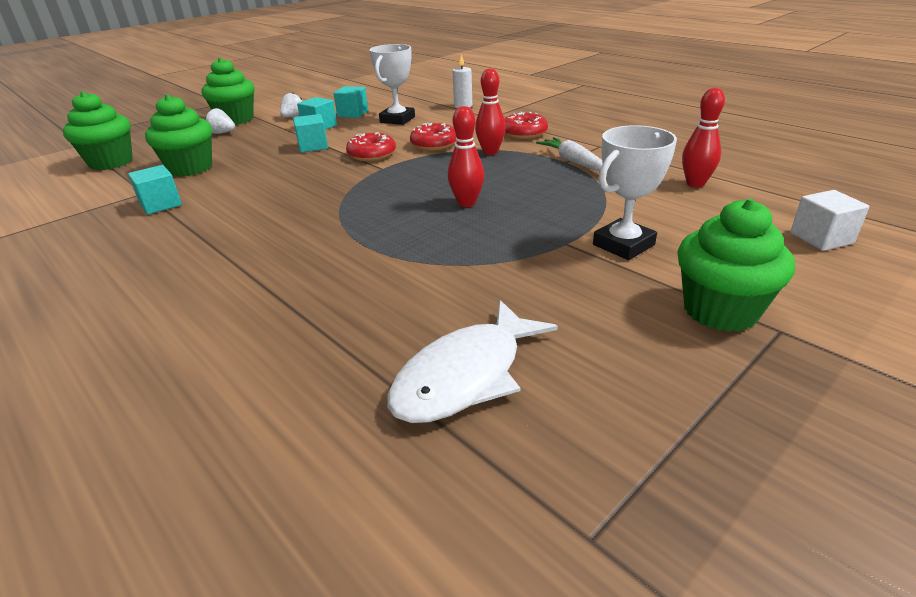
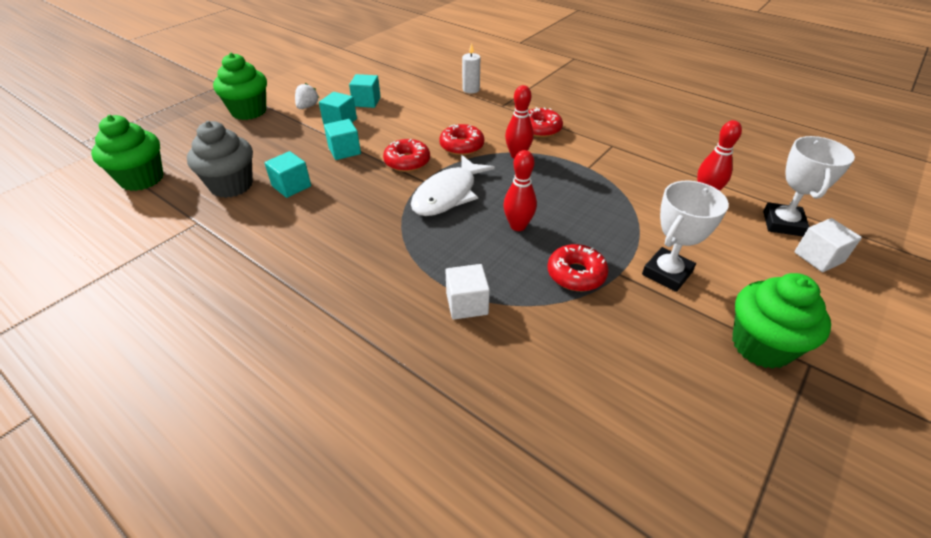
camera: 10 degrees left, 10 degrees up
turquoise cube [128,165,182,215] -> turquoise cube moved to [265,151,311,198]
green cupcake [145,94,212,176] -> grey cupcake [187,121,253,198]
white strawberry [205,108,235,134] -> none
white trophy [370,44,415,125] -> white trophy moved to [763,136,855,236]
white fish [387,300,558,423] -> white fish moved to [411,155,495,216]
white carrot [536,137,603,171] -> none
none -> white cube [445,264,490,320]
none -> red donut [547,244,608,291]

